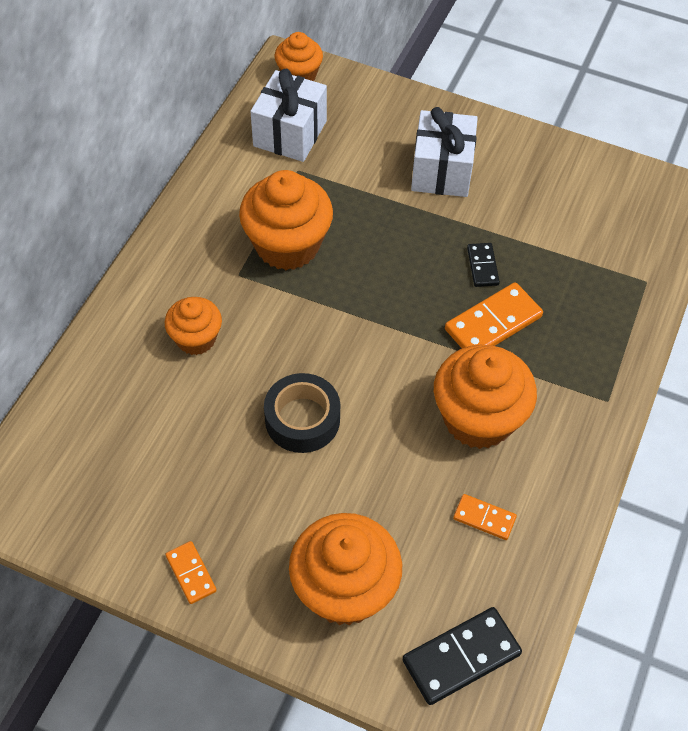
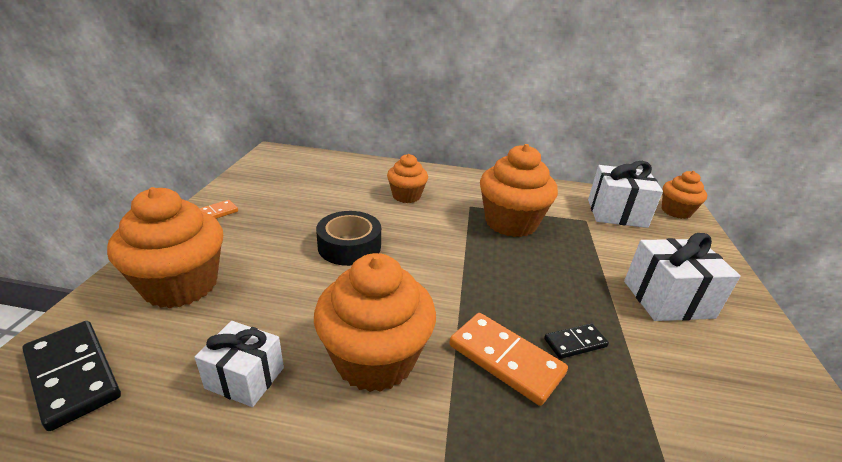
camera: 75 degrees right, 25 degrees down
orange domino [453,494,517,540] -> white gift [195,321,284,407]

